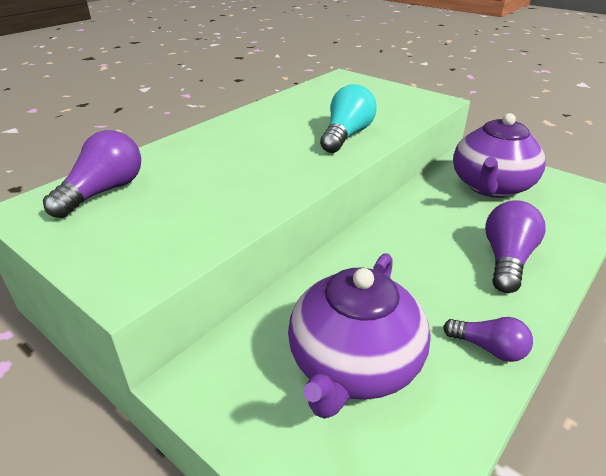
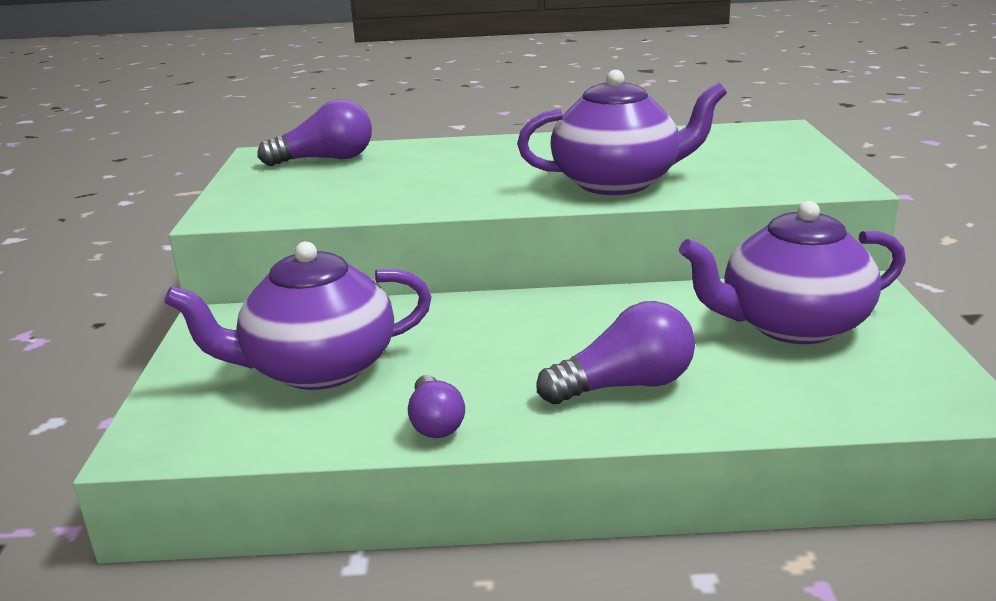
camera: 50 degrees right, 10 degrees down
turquoise light bulb [320,84,377,153] -> purple teapot [517,70,727,195]

